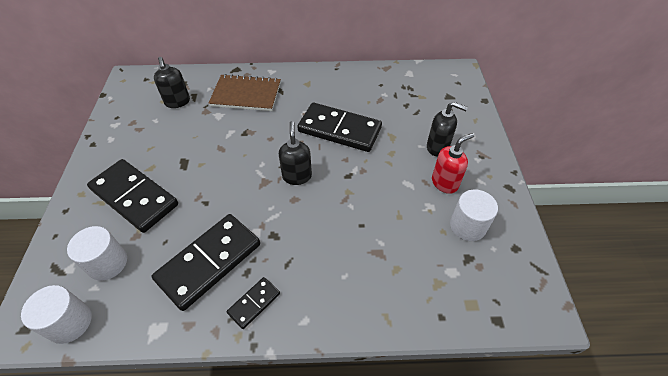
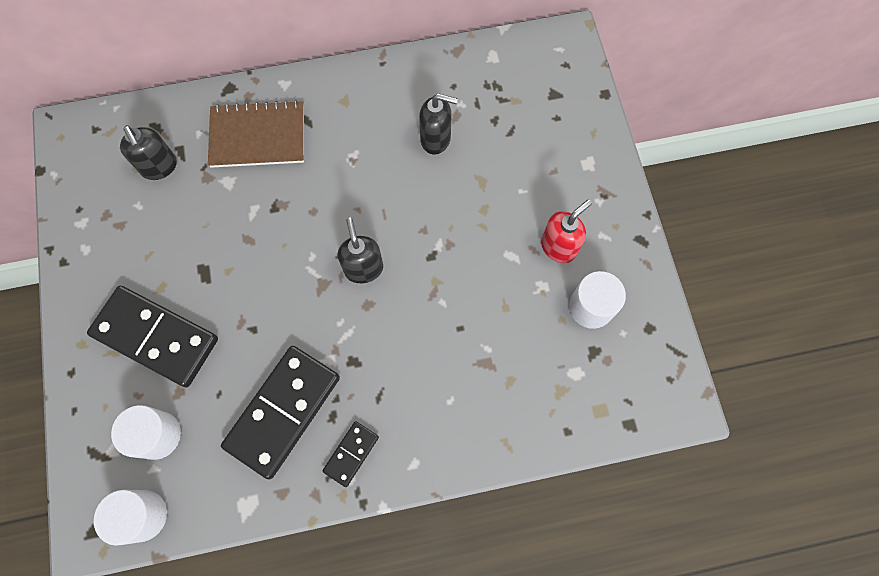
camera: 10 degrees left, 20 degrees up
black domino [297,103,382,152] -> none
black soap dispenser [427,102,468,157] -> black soap dispenser moved to [419,94,458,155]

